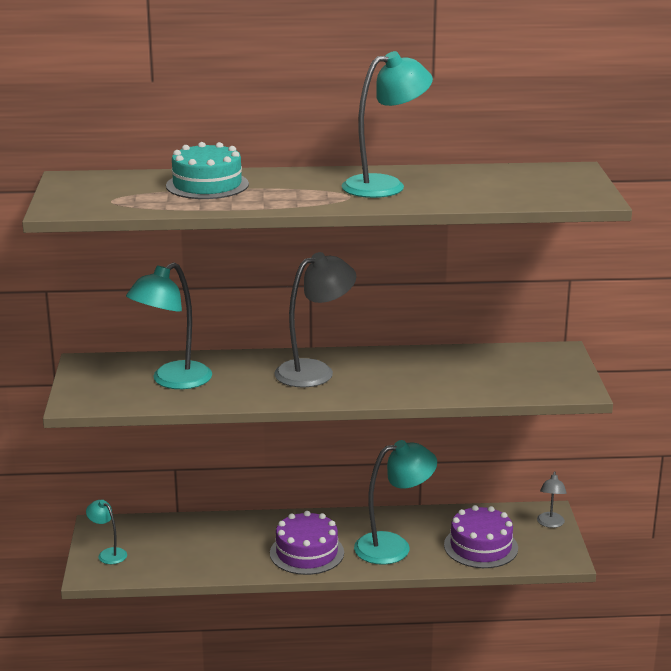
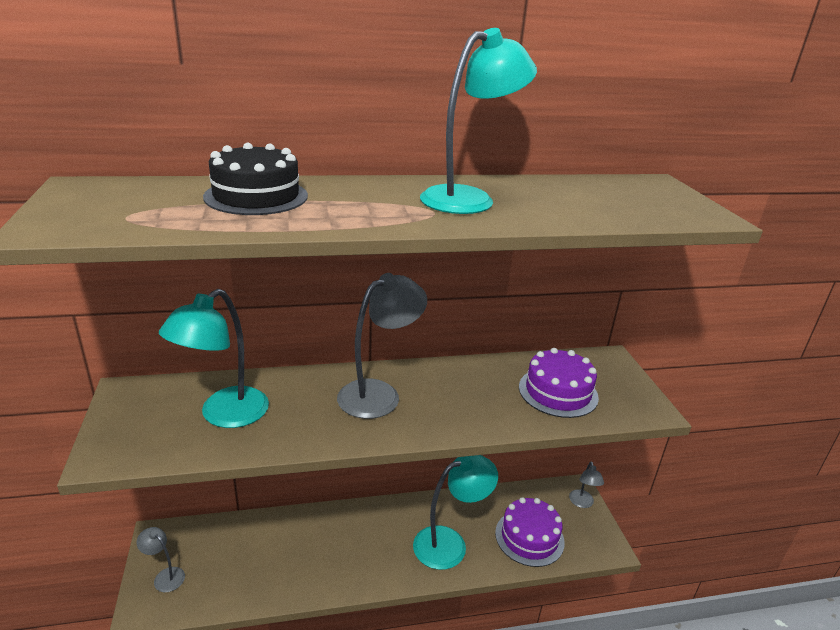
camera: 10 degrees left, 5 degrees up
turquoise lamp [86,500,127,564] -> grey lamp [136,527,185,592]
turquoise cake [166,142,249,199] -> black cake [203,143,308,215]
purple cake [270,511,344,575] -> purple cake moved to [519,348,599,418]

